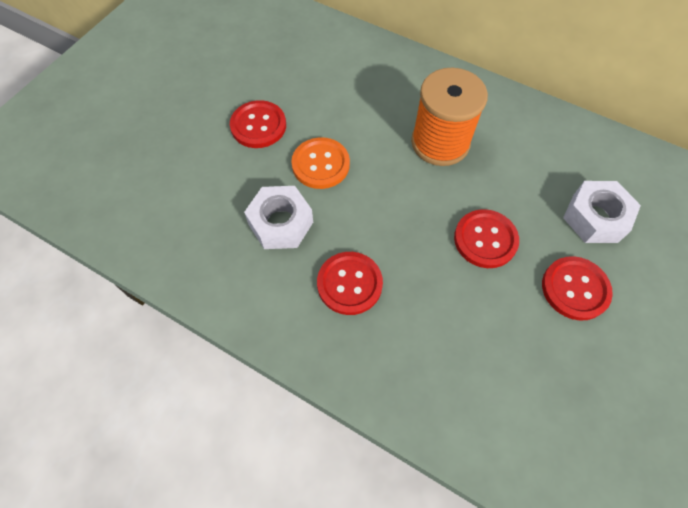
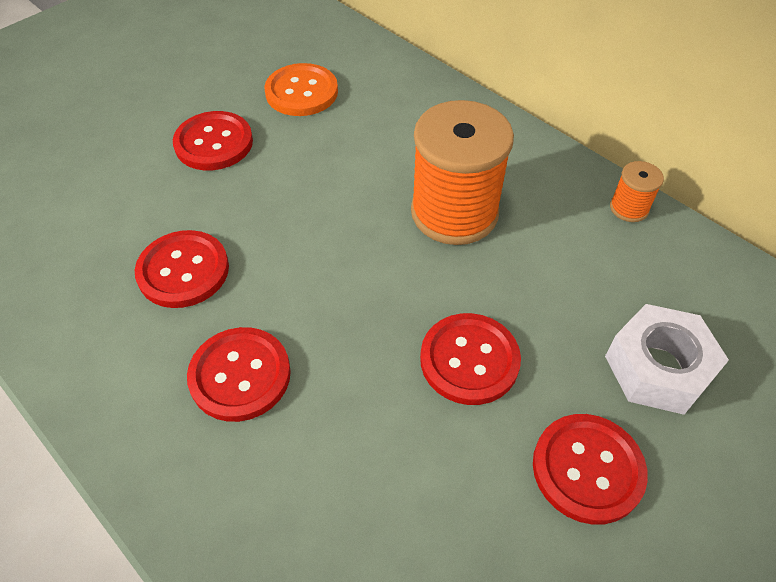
camera: 15 degrees right, 10 degrees down
white nut [244,186,313,249] -> red button [135,230,229,308]
orange button [291,137,350,189] -> orange button moved to [264,63,338,116]
none -> orange spool [610,161,664,222]

